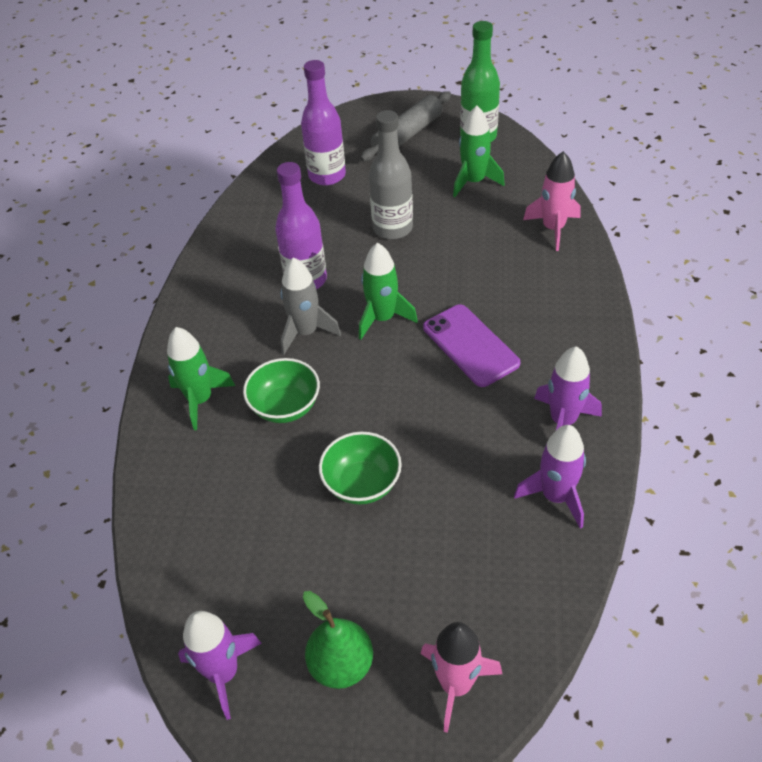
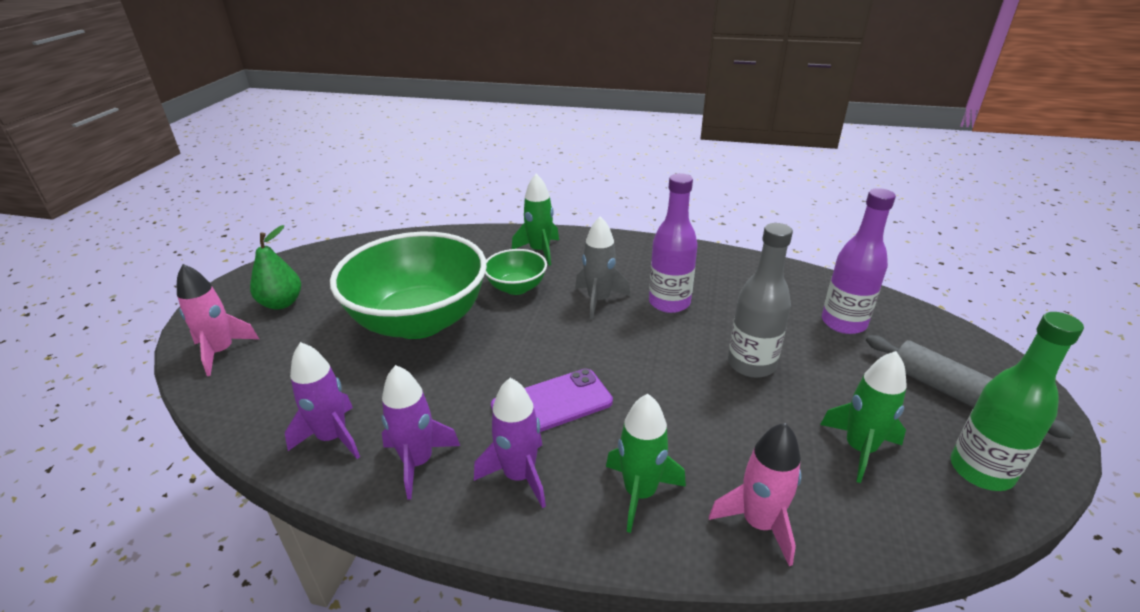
camera: 95 degrees right, 15 degrees down
purple rocket [178,611,262,720] -> purple rocket moved to [474,378,546,508]
green bowl [319,431,402,505] -> green bowl [330,232,487,339], size x2.15
green rocket [359,243,418,340] -> green rocket moved to [606,394,686,533]

